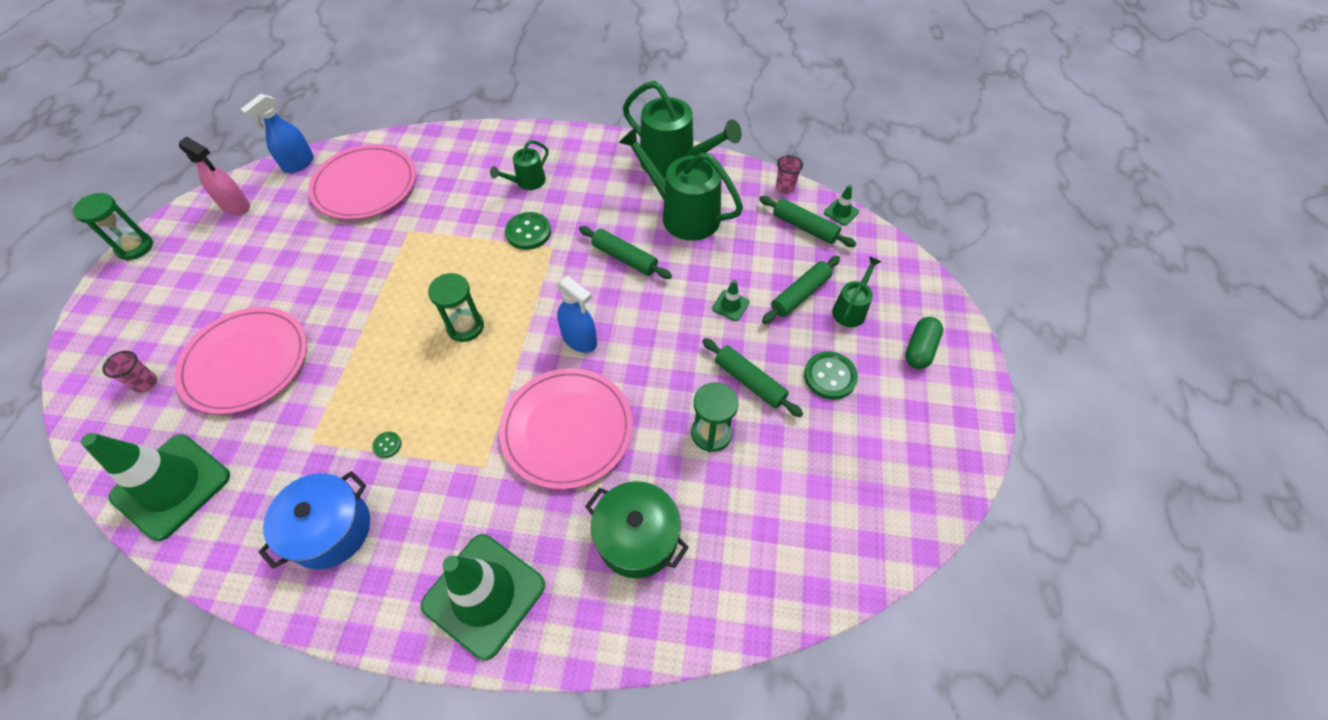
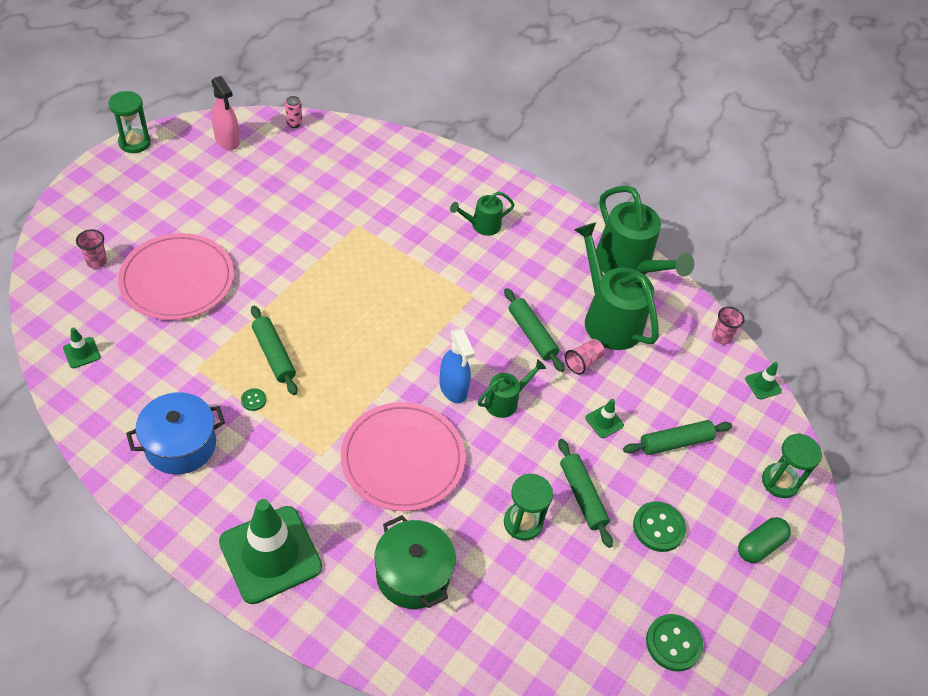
camera: 20 degrees right, 5 degrees down
green traffic cone [81,433,230,541] -> green traffic cone [63,327,101,368], size x0.41
blue spray bottle [240,94,314,173] -> pink can [285,96,302,128]
pink plate [308,144,416,219] -> none
green hourglass [428,273,484,342] -> green hourglass moved to [762,433,822,498]
green button [505,212,551,250] -> green button moved to [646,614,703,672]
green rolling pin [759,196,857,247] -> green rolling pin moved to [251,306,297,395]
green watering can [832,256,882,327] -> green watering can moved to [478,359,546,418]
none -> pink cup [565,339,605,375]

